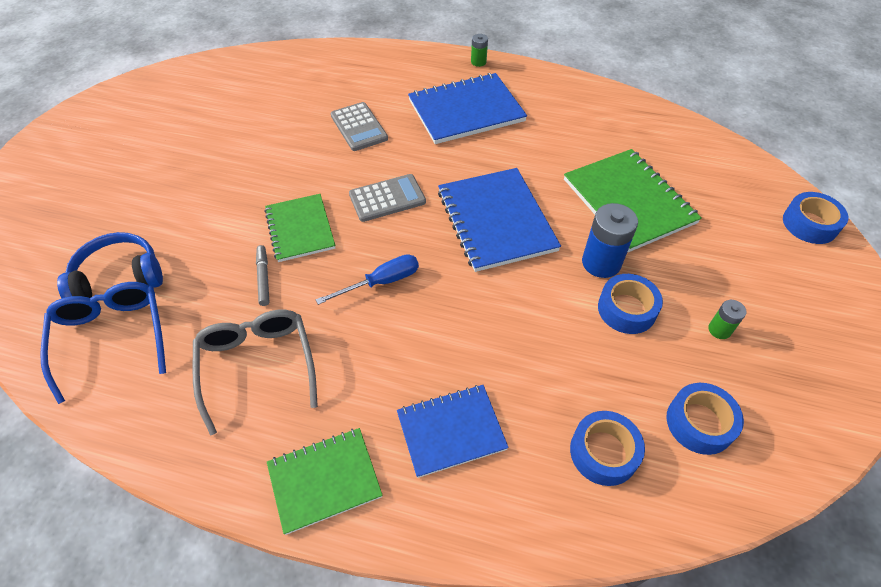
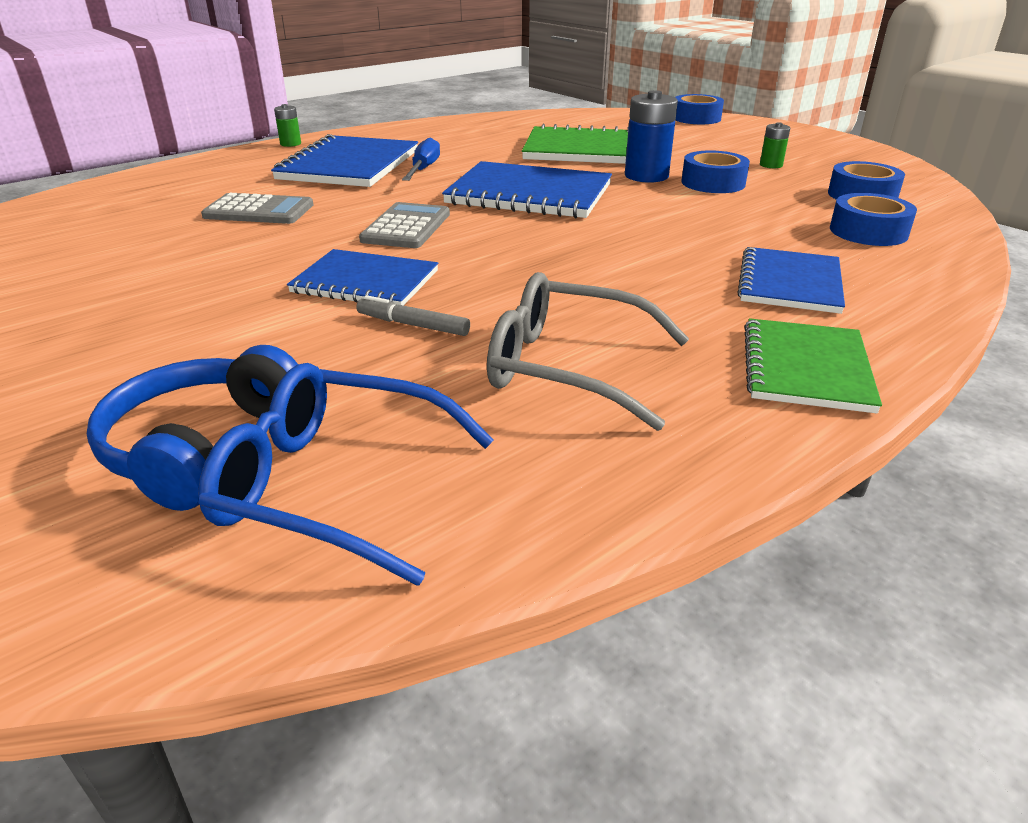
camera: 55 degrees left, 20 degrees down
green notebook [264,194,335,262] -> blue notebook [287,249,438,306]
blue screwdriver [316,254,419,305] -> blue screwdriver moved to [402,138,440,181]

